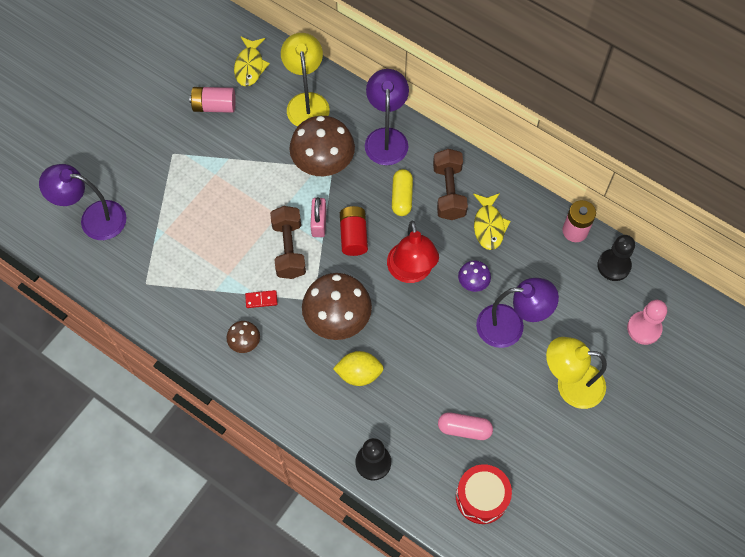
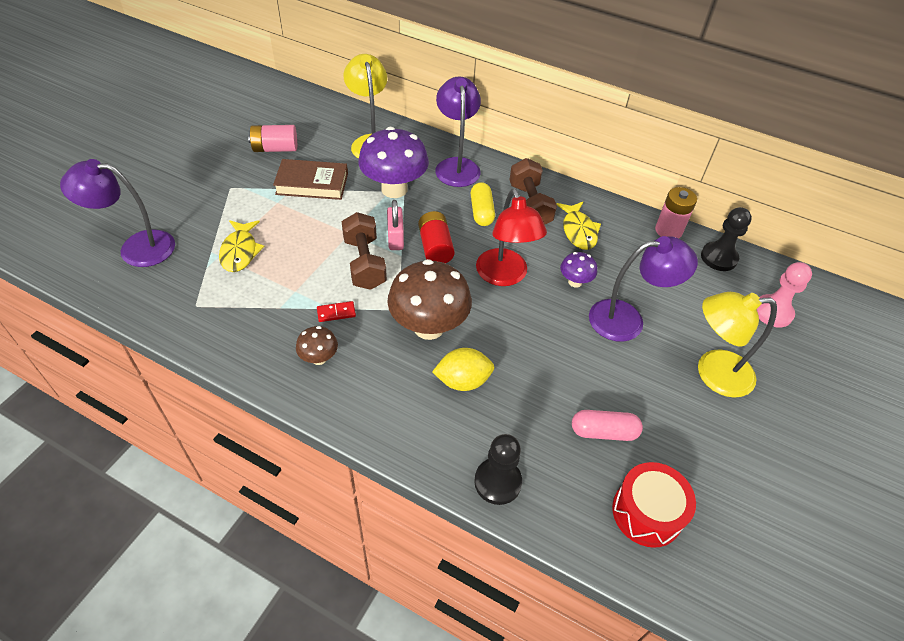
camera: 10 degrees left, 15 degrees down
yellow fish [234,37,270,86] -> yellow fish moved to [219,220,264,272]
brown mushroom [289,116,355,176] -> purple mushroom [358,127,429,198]
none -> brown book [273,159,348,200]

